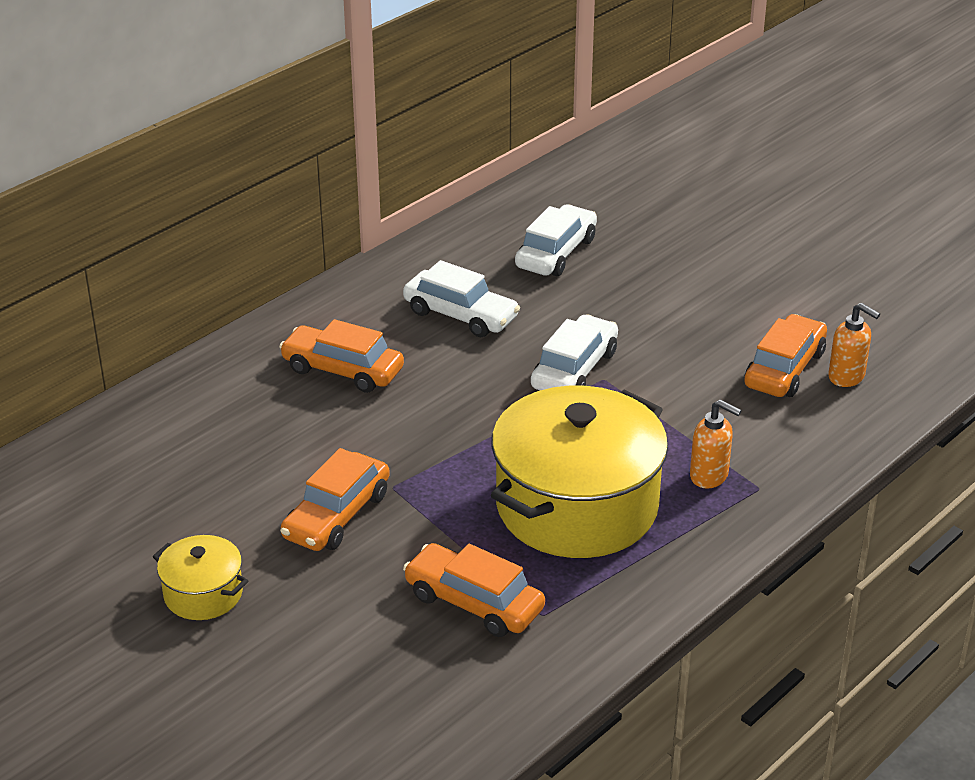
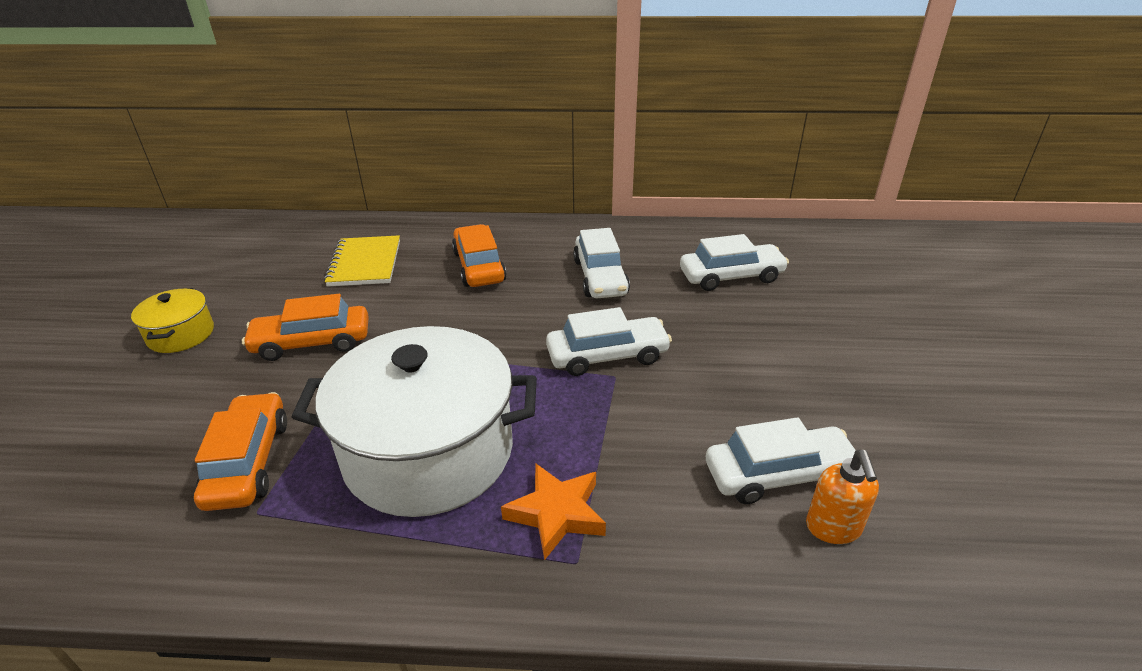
camera: 50 degrees right, 0 degrees up
yellow pot [491,386,668,558] -> white pot [292,326,537,517]
orange soap dispenser [690,399,742,488] -> orange star [501,463,606,560]
orange car [744,314,827,397] -> white car [706,417,856,504]
none -> yellow notebook [324,235,400,287]

